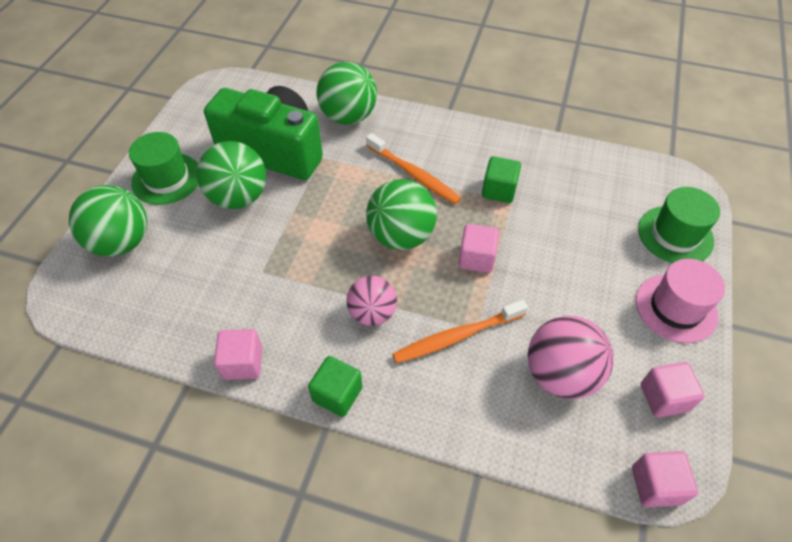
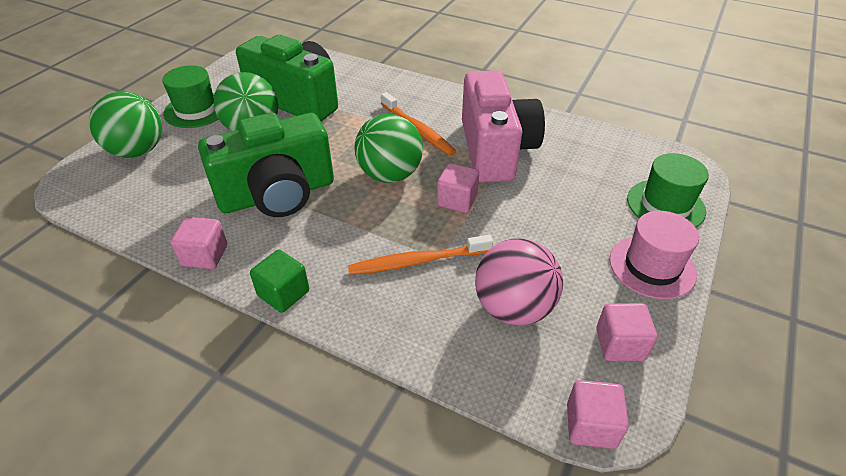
camera: 10 degrees right, 10 degrees down
green ball [316,62,377,125] -> none
pink ball [346,275,397,326] -> none
green cube [482,156,521,203] -> pink camera [462,70,545,183]
none -> green camera [198,113,334,217]

